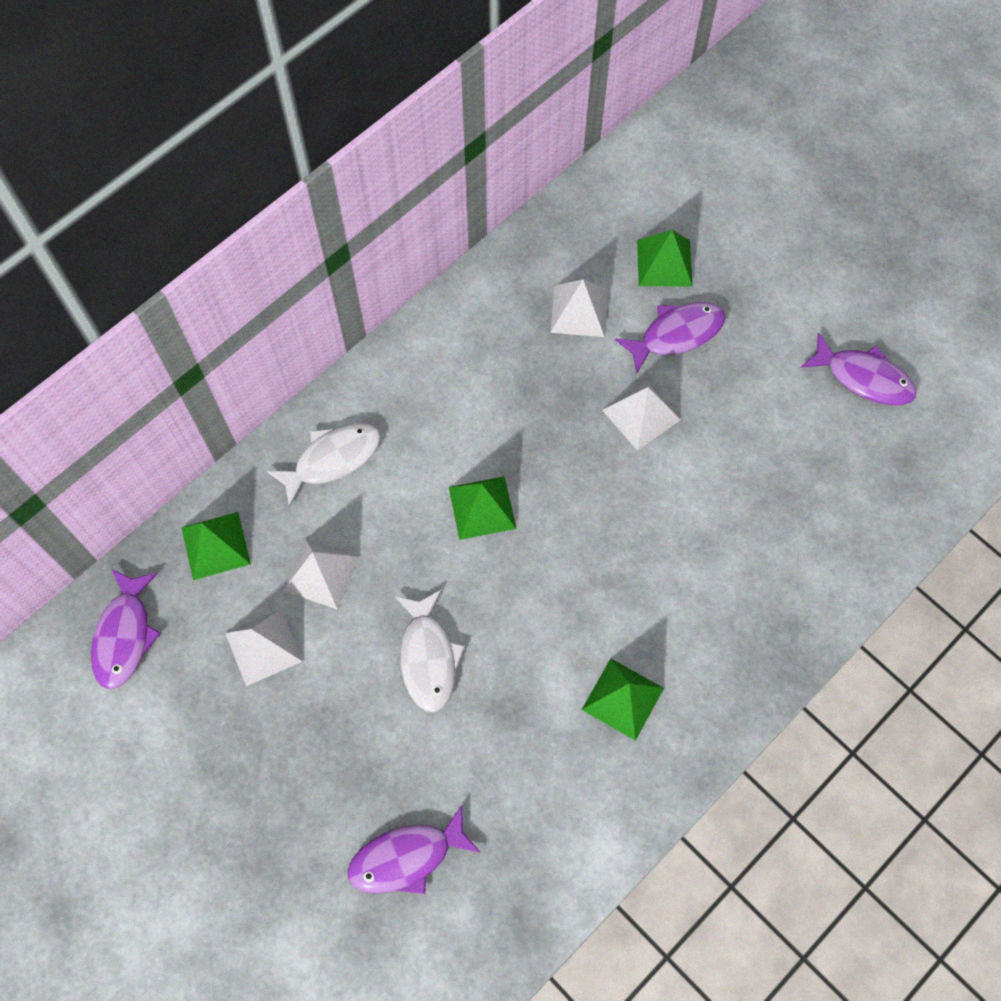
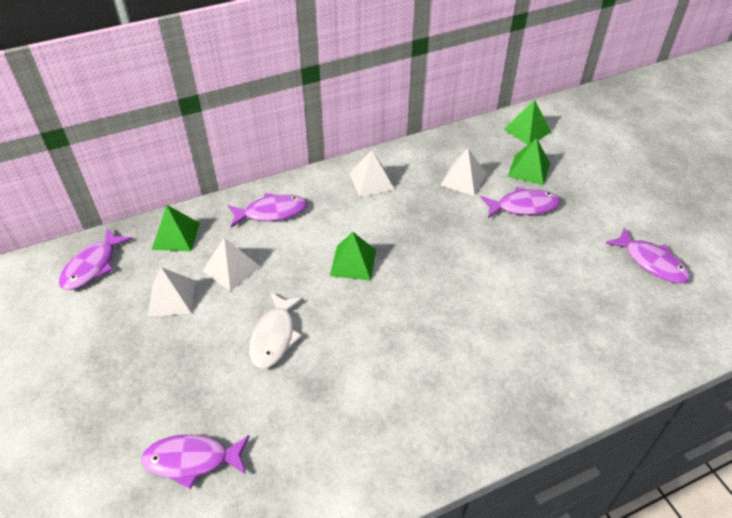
camera: 20 degrees right, 20 degrees down
white fish [267,423,381,508] -> purple fish [228,193,307,227]
green pyramid [582,658,664,741] -> green pyramid moved to [504,99,551,145]
white pyramid [602,380,681,451] -> white pyramid moved to [349,150,395,197]

